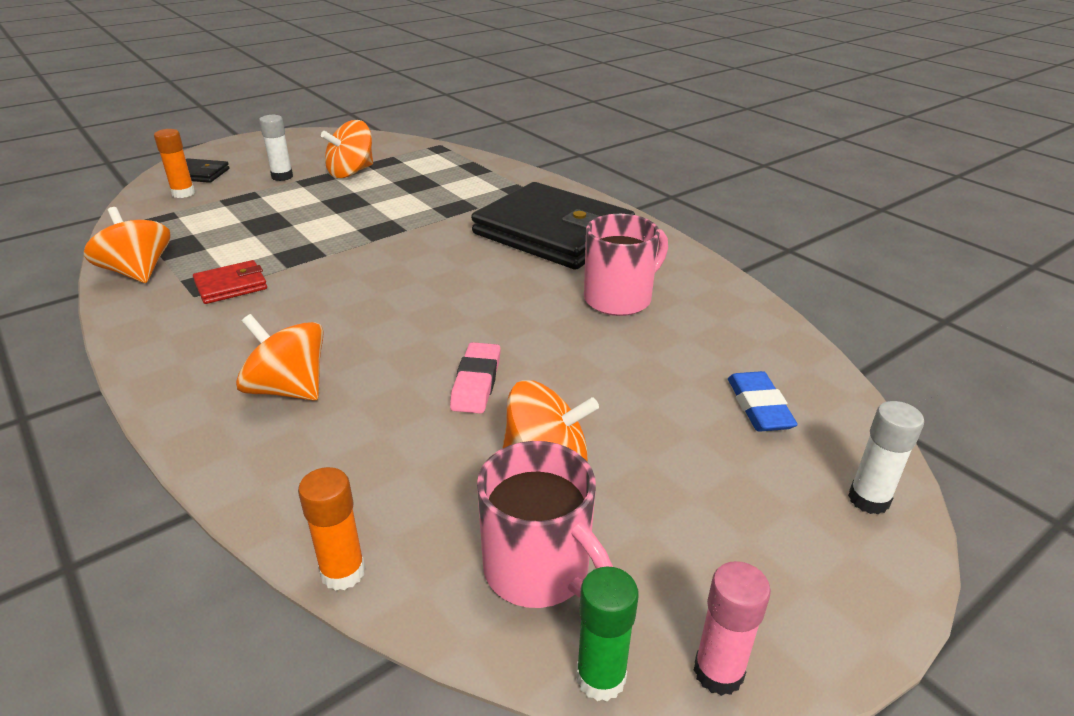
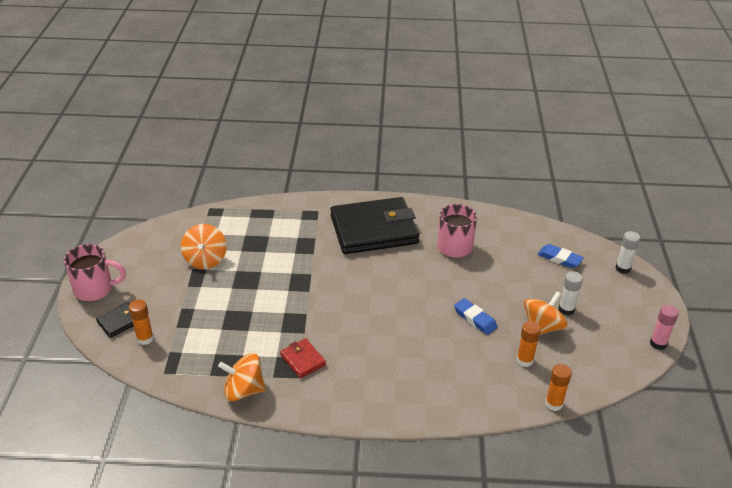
camera: 50 degrees left, 5 degrees up
red wallet [193,260,267,304] -> red wallet turned 45 degrees counterclockwise [280,338,326,378]
orange spinning top [236,314,324,401] -> none
white glue stick [259,115,293,181] -> white glue stick moved to [559,271,583,315]
pink eraser [450,342,501,414] -> blue eraser [454,298,498,335]
pink mug [477,441,613,608] -> pink mug moved to [64,244,126,301]
green glue stick [576,566,639,701] -> none
none -> orange glue stick [517,321,541,367]

